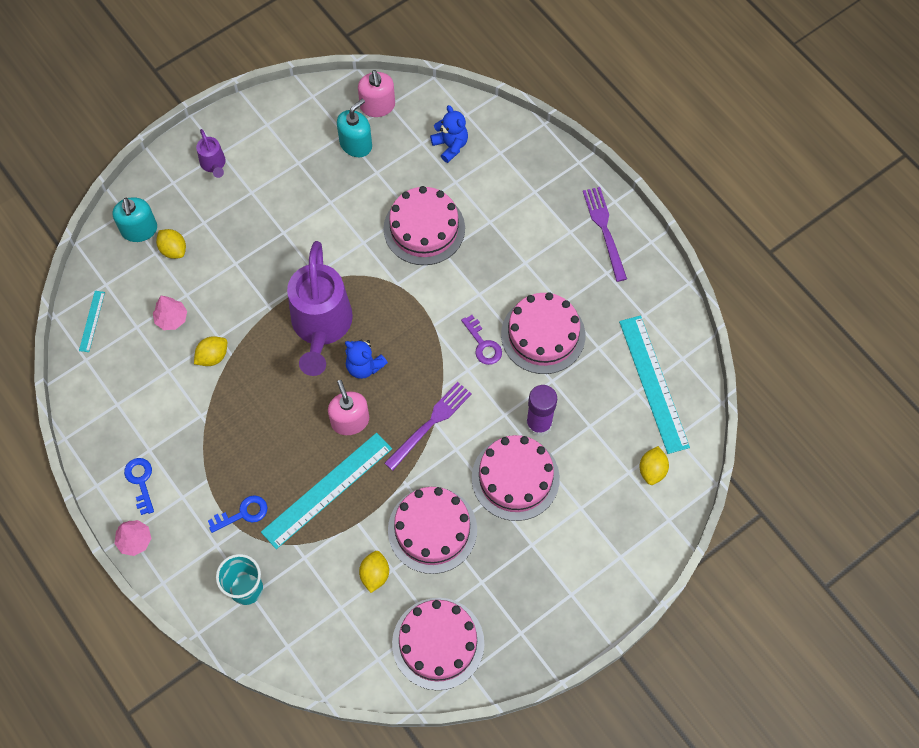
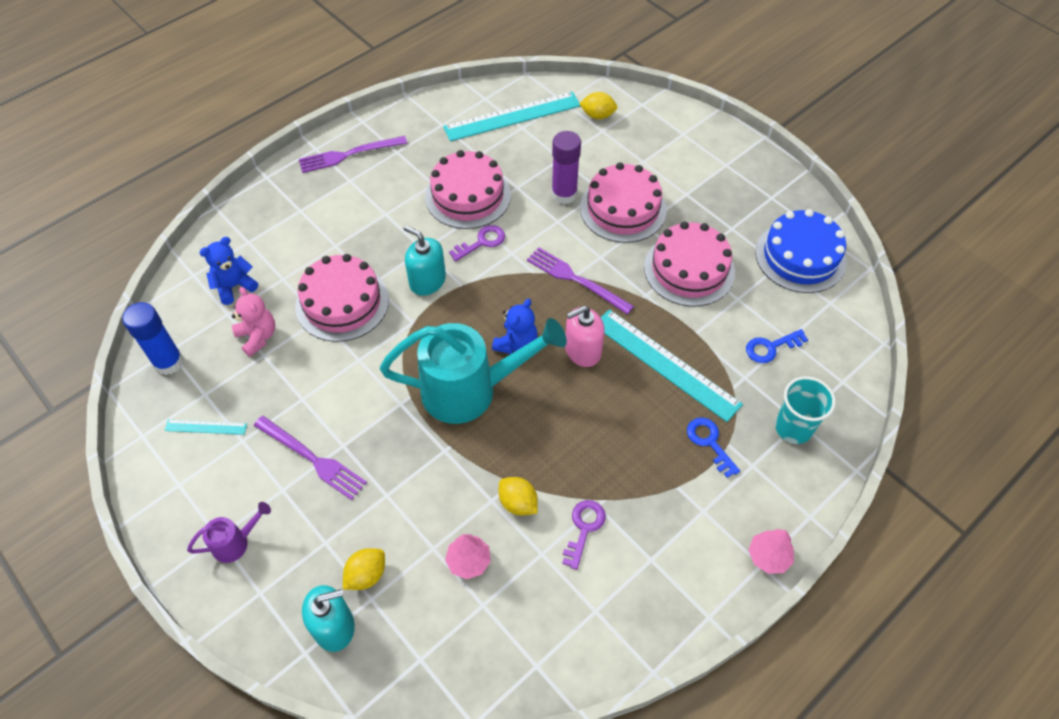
camera: 95 degrees left, 10 degrees down
turquoise ruler [79,291,105,352] -> turquoise ruler moved to [164,420,247,435]
blue key [124,458,154,515] -> blue key moved to [746,329,808,363]
purple watering can [287,241,353,376] -> turquoise watering can [380,318,567,424]
turquoise soap dispenser [337,99,372,157] -> turquoise soap dispenser moved to [403,225,446,296]
pink soap dispenser [358,70,395,117] -> blue glue stick [122,302,184,375]
yellow lemon [359,551,389,593] -> none
pink cake [392,598,484,690] -> blue cake [755,209,847,293]
none -> pink teddy bear [232,287,275,357]
none -> purple fork [254,416,367,500]
none -> purple key [562,500,606,570]

